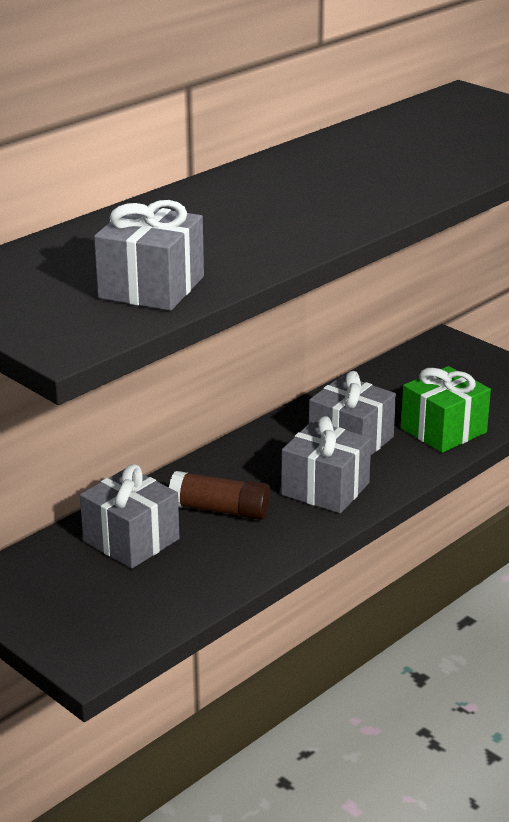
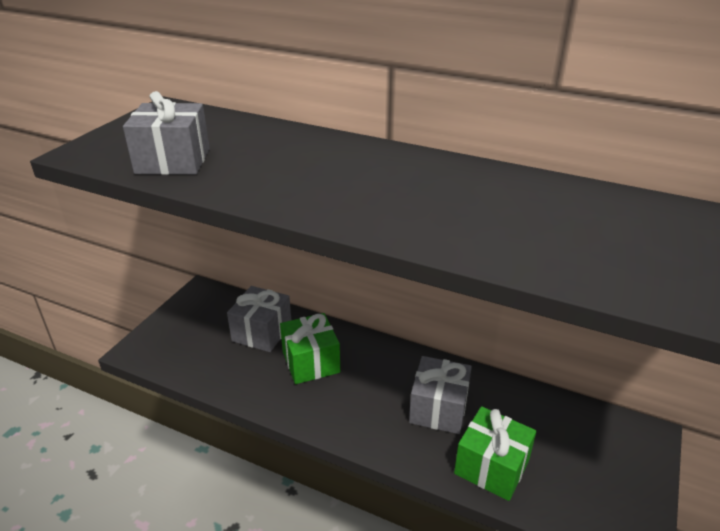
camera: 70 degrees right, 5 degrees up
brown glue stick [169,471,271,520] -> green gift [280,313,340,384]
grey gift [281,416,371,513] -> none

